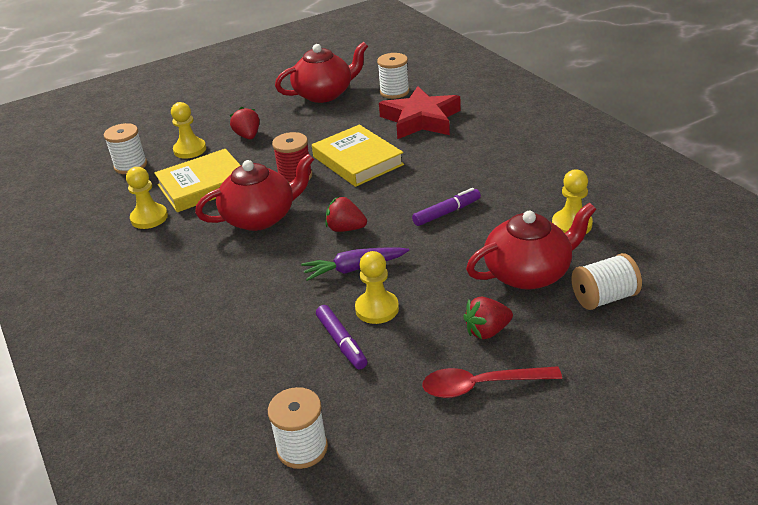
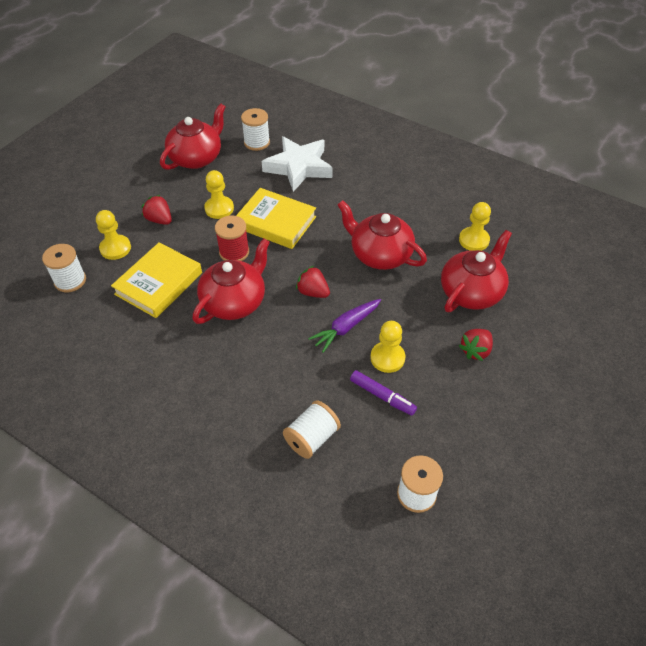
camera: 30 degrees left, 15 degrees up
yellow pawn [126,167,168,229] -> yellow pawn moved to [204,170,234,219]
red strawberry [326,196,367,232] -> red strawberry turned 45 degrees clockwise [296,266,330,298]
red star [379,86,461,139] -> white star [262,136,333,192]
purple marker [412,188,481,226] -> red teapot [338,200,427,270]
red spoon [422,366,562,398] -> none
white spool [571,253,642,310] -> white spool moved to [283,400,341,459]

